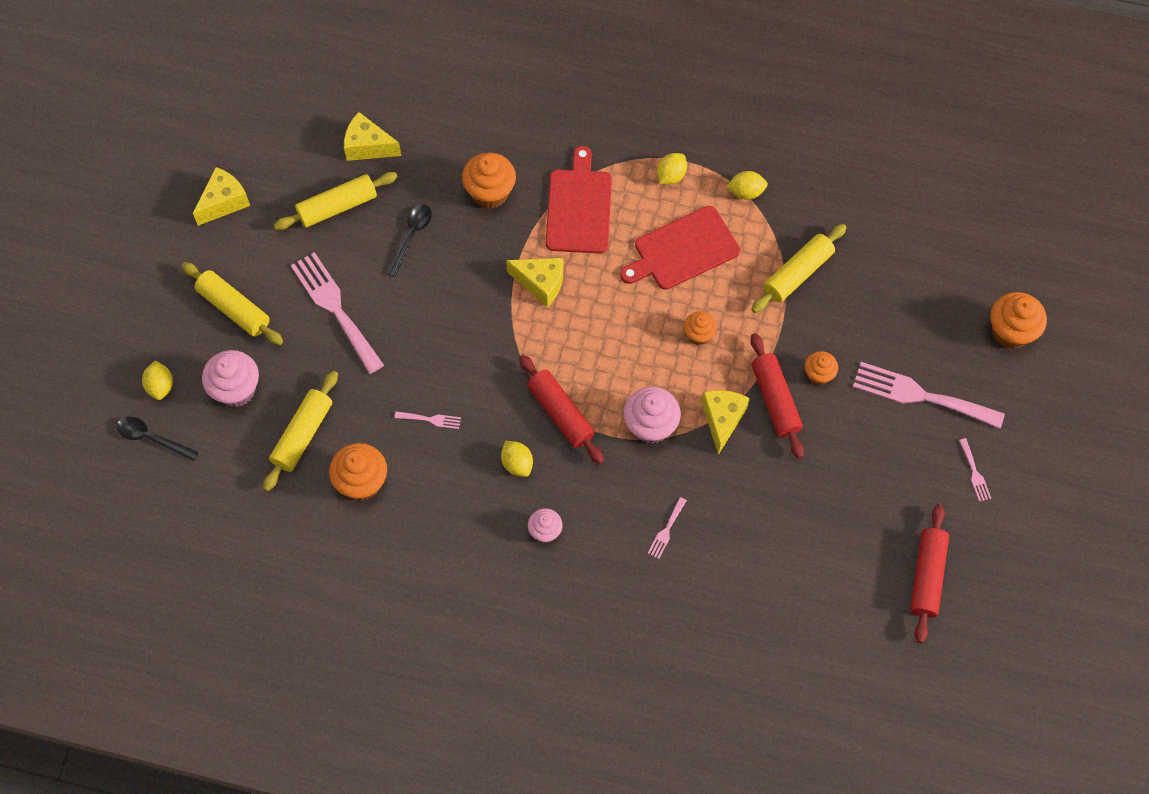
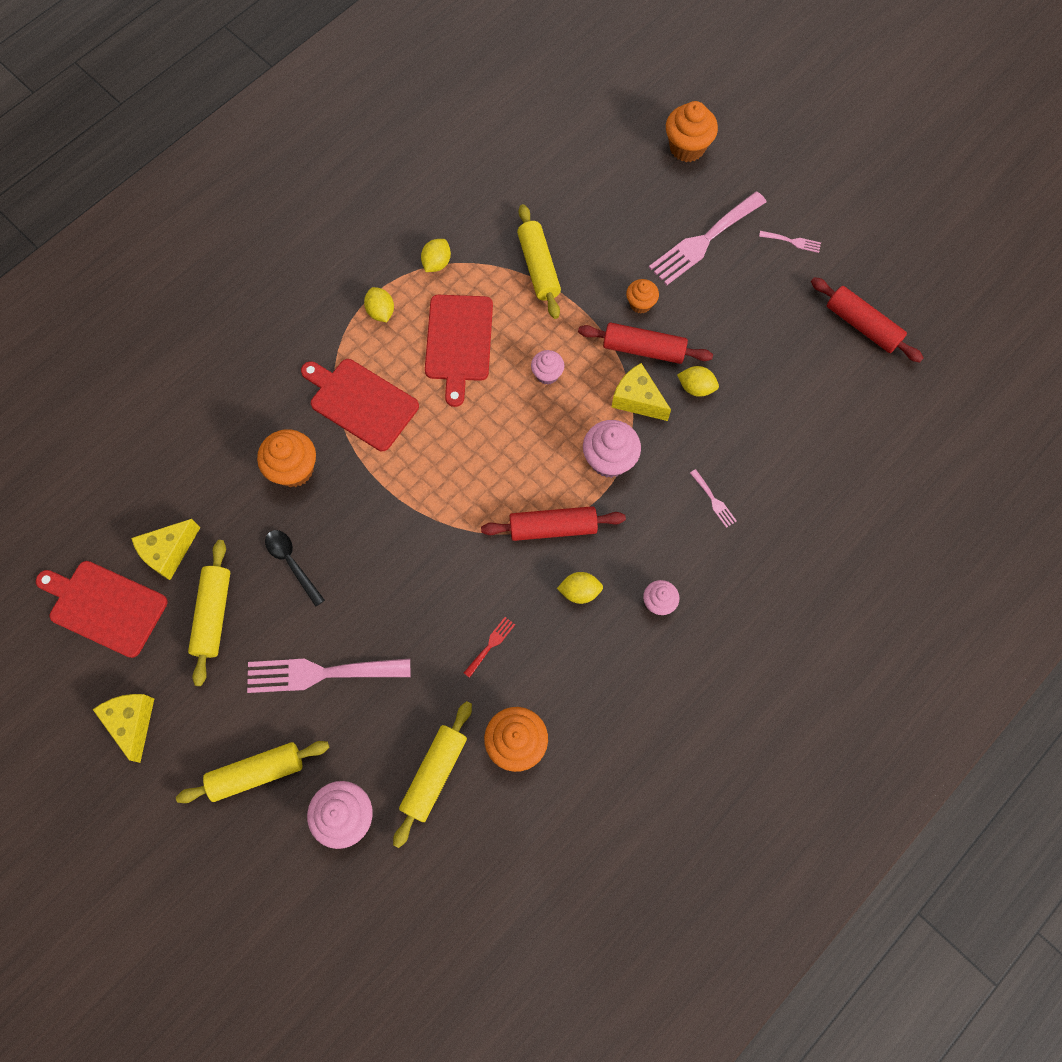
camera: 60 degrees left, 5 degrees up
black spoon [117,417,199,461] -> none
yellow lemon [142,361,173,400] -> yellow lemon moved to [677,366,719,397]
yellow rolling pin [263,371,338,491] -> yellow rolling pin turned 60 degrees clockwise [393,701,472,848]
pink fork [394,411,461,429] -> red fork [464,617,515,678]
yellow cheese [506,258,563,307] -> none
orange cupcake [684,311,717,345] -> pink cupcake [531,350,564,385]
none -> red cutting board [36,561,168,658]

